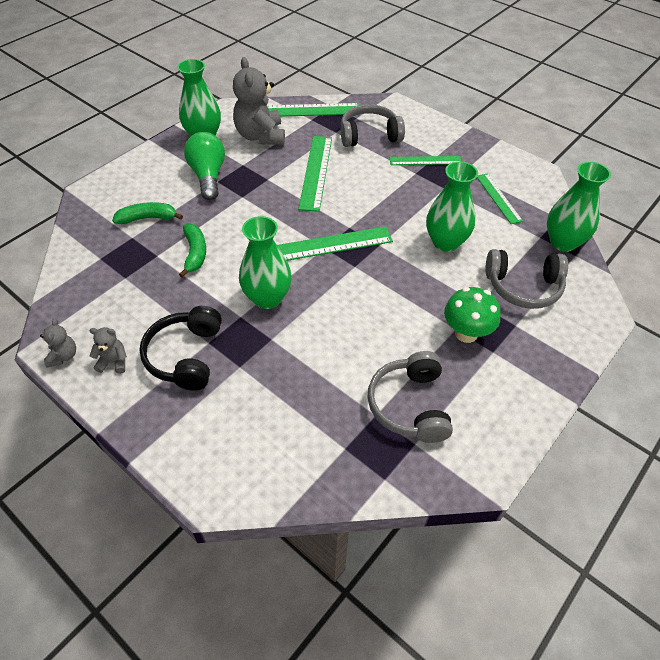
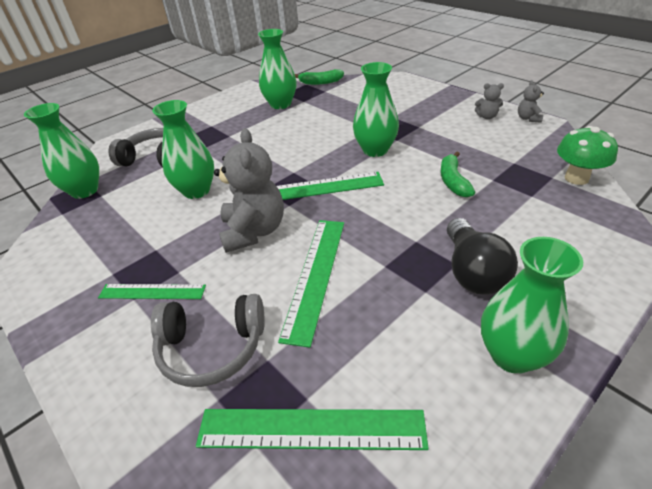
camera: 170 degrees left, 10 degrees down
green banana [112,202,183,224] -> green banana moved to [295,69,344,85]
black headphones [139,306,222,391] -> none
green light bulb [184,132,225,200] -> black light bulb [447,218,518,295]
grey teddy bear [233,57,285,145] -> grey teddy bear moved to [214,128,284,253]
grey headphones [367,351,453,443] -> green vase [258,29,297,109]
green mushroom [444,287,501,343] -> green mushroom moved to [557,126,618,185]
green ruler [477,173,523,224] -> none

